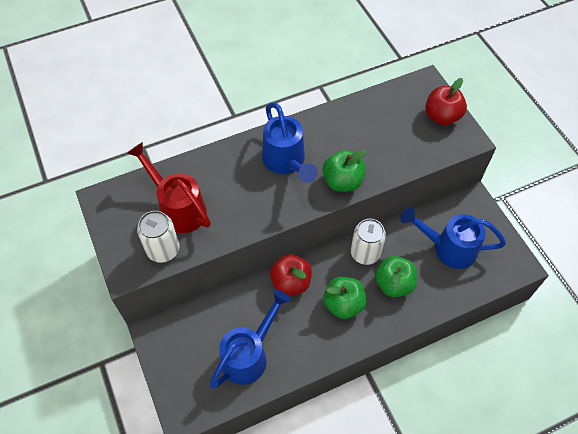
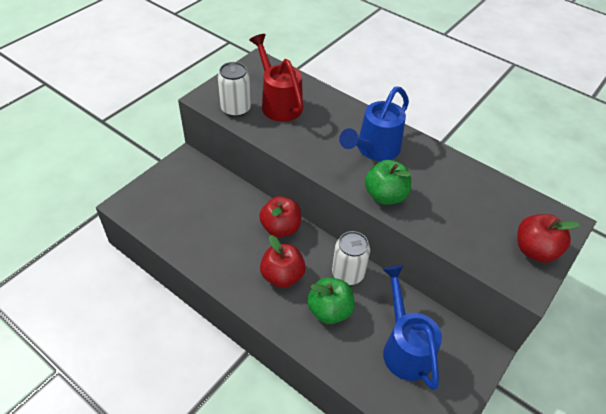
camera: 60 degrees right, 10 degrees down
red watering can [127,142,211,233] -> red watering can turned 45 degrees counterclockwise [249,34,303,122]
blue watering can [210,290,291,389] -> none
green apple [323,277,367,319] -> red apple [260,235,306,288]

